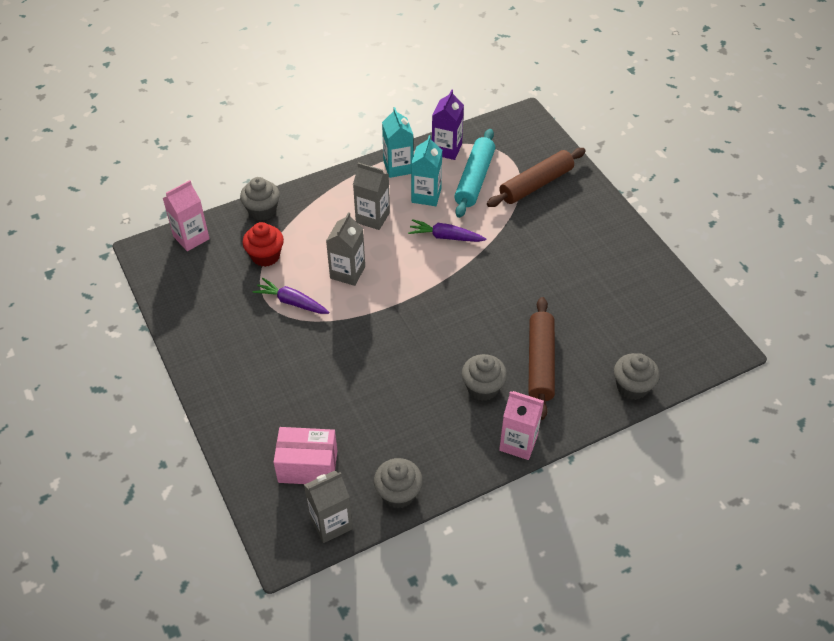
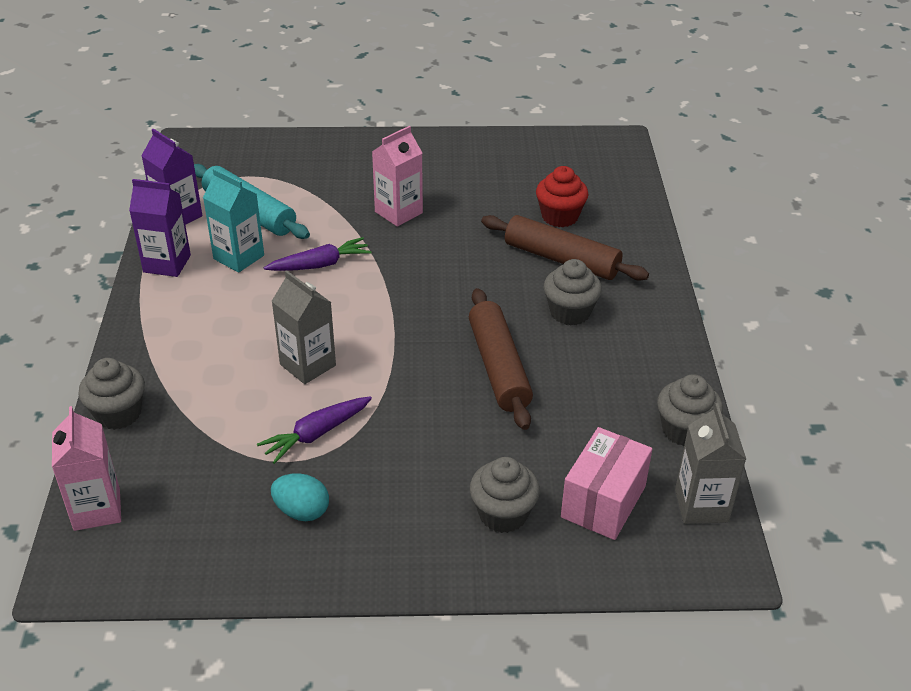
camera: 65 degrees left, 10 degrees down
red cupcake [243,222,284,267] -> red cupcake moved to [536,166,589,227]
grey carton [353,162,390,230] -> none
turquoise carton [382,107,413,178] -> purple carton [129,179,191,277]
purple carrot [408,219,487,242] -> purple carrot turned 150 degrees counterclockwise [264,237,372,271]
brown rolling pin [487,148,586,207] -> brown rolling pin moved to [469,288,533,430]
pink carton [499,391,544,460] -> pink carton moved to [372,126,423,227]
grey cupcake [614,353,660,400] -> grey cupcake moved to [470,457,540,533]
none -> turquoise egg [271,473,329,521]

